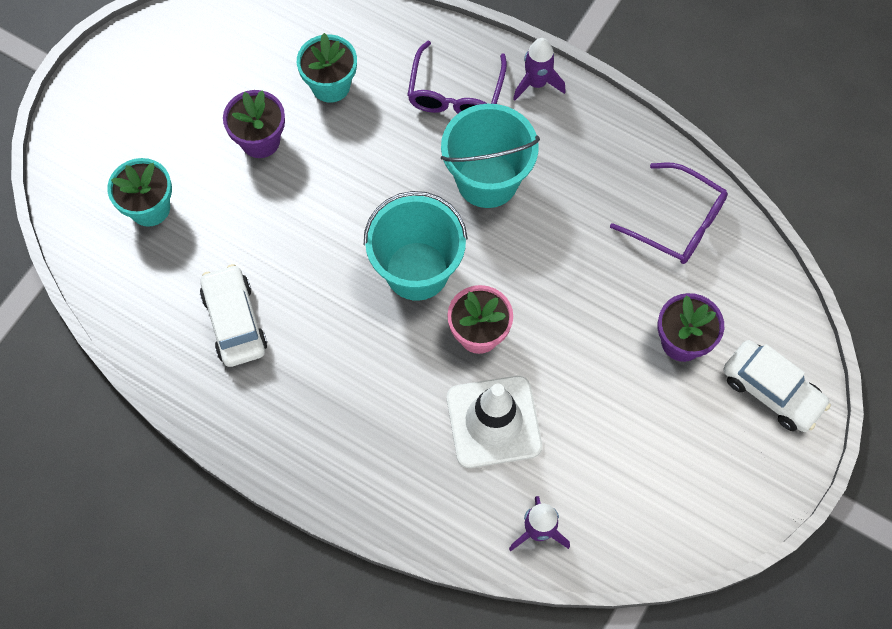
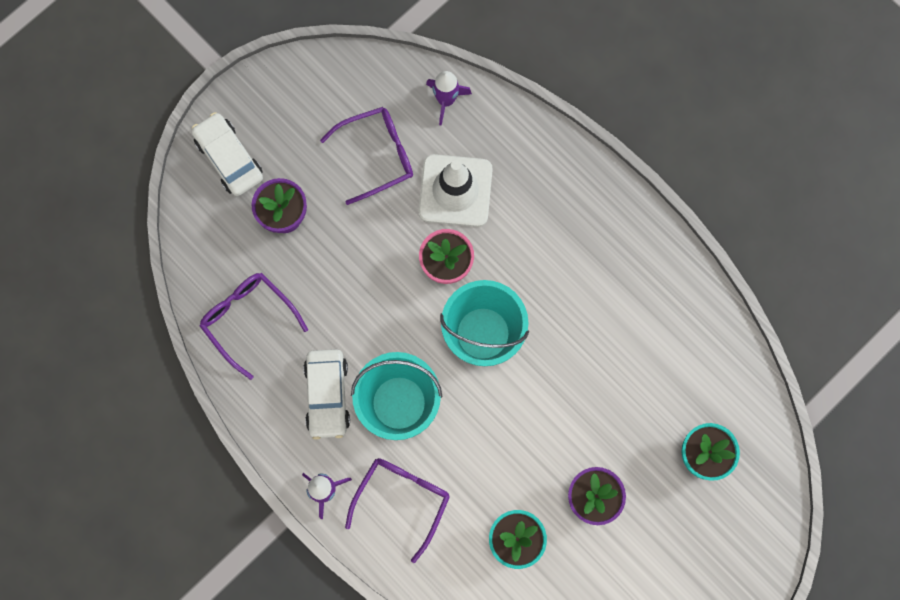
camera: 165 degrees left, 10 degrees up
white car [200,264,267,367] -> white car moved to [303,349,350,440]
none -> purple glasses [320,107,413,205]

